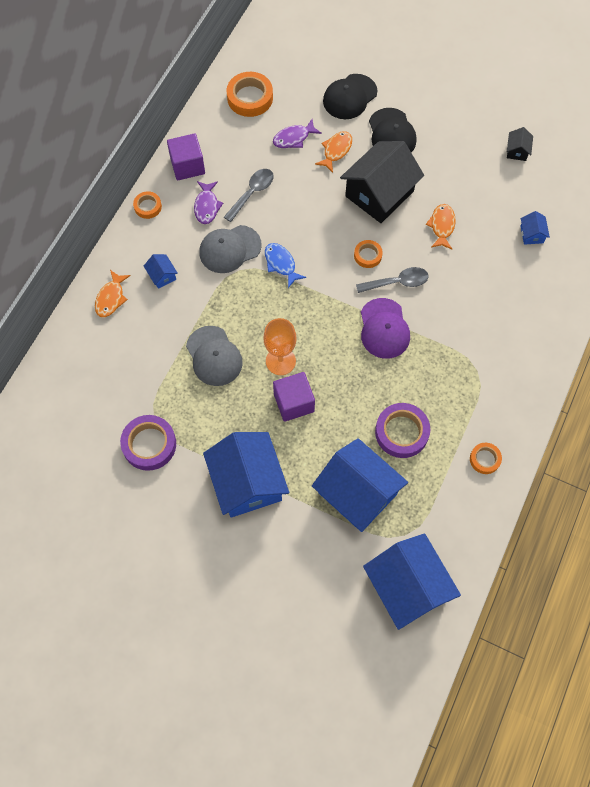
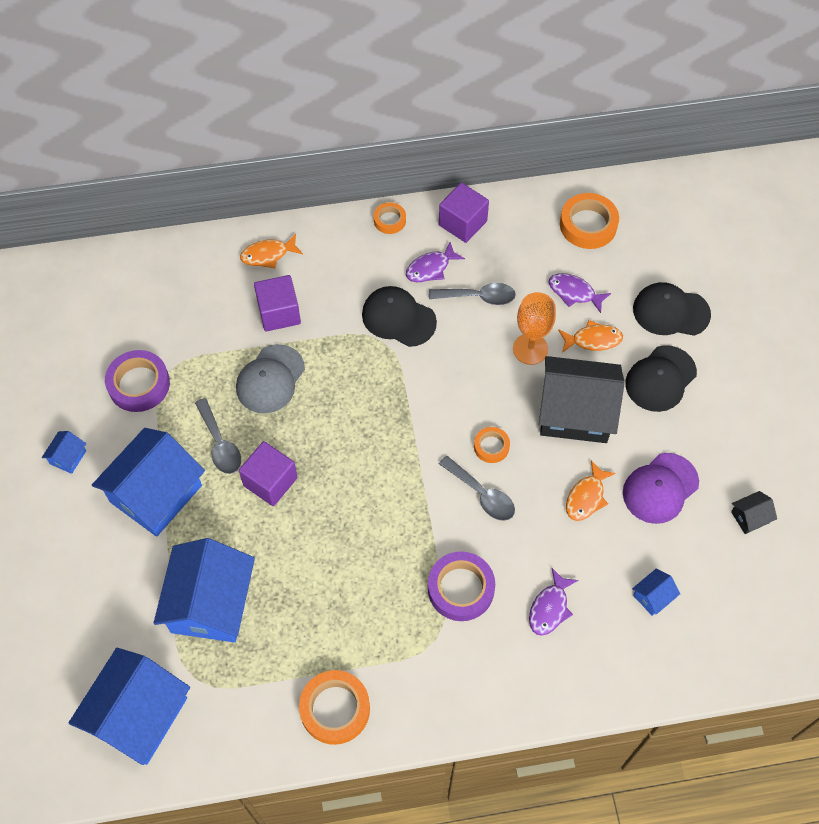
camera: 55 degrees right, 5 degrees down
blue house [144,254,178,289] -> blue house moved to [42,431,86,474]
grey cap [199,225,262,273] -> black cap [362,286,437,347]
orange goblet [263,318,297,375] -> orange goblet moved to [513,292,556,365]
blue fish [265,243,306,288] -> none
purple cap [361,298,410,359] -> purple cap moved to [623,453,699,524]
purple tape [375,403,430,458] -> purple tape moved to [428,551,495,621]
orange fish [426,204,456,249] -> orange fish turned 150 degrees clockwise [566,460,616,521]
orange tape [470,443,502,474] -> orange tape [299,670,370,745], size x1.76
none -> grey spoon [195,398,241,474]
none -> purple cube [254,275,301,332]
none -> purple fish [529,568,578,636]

